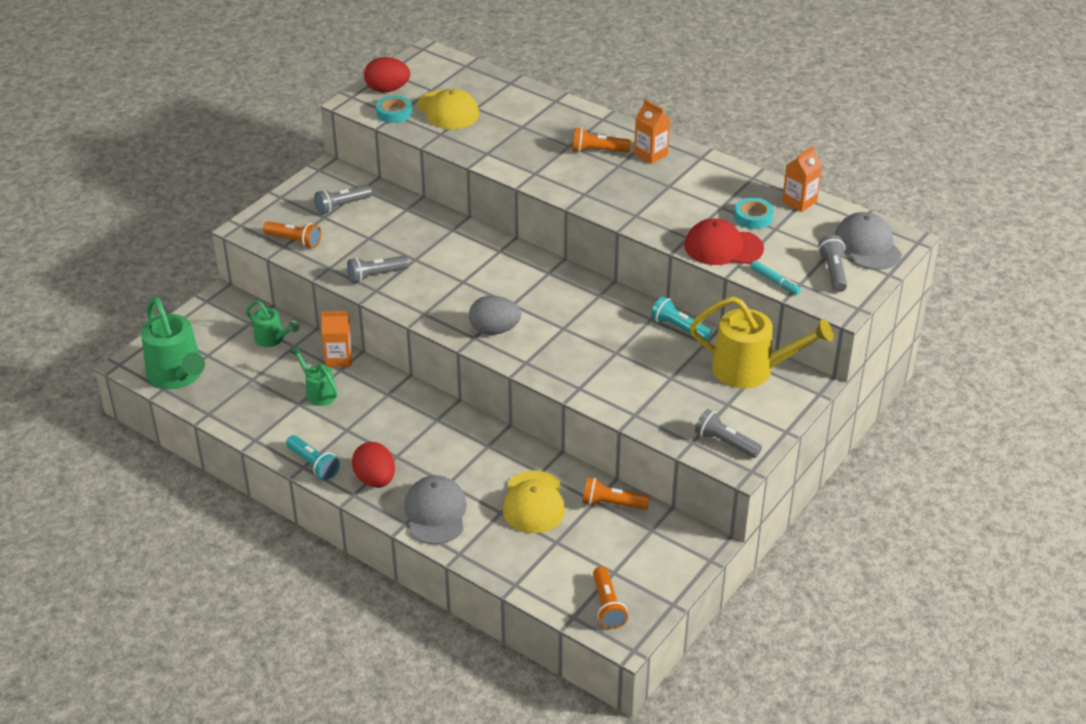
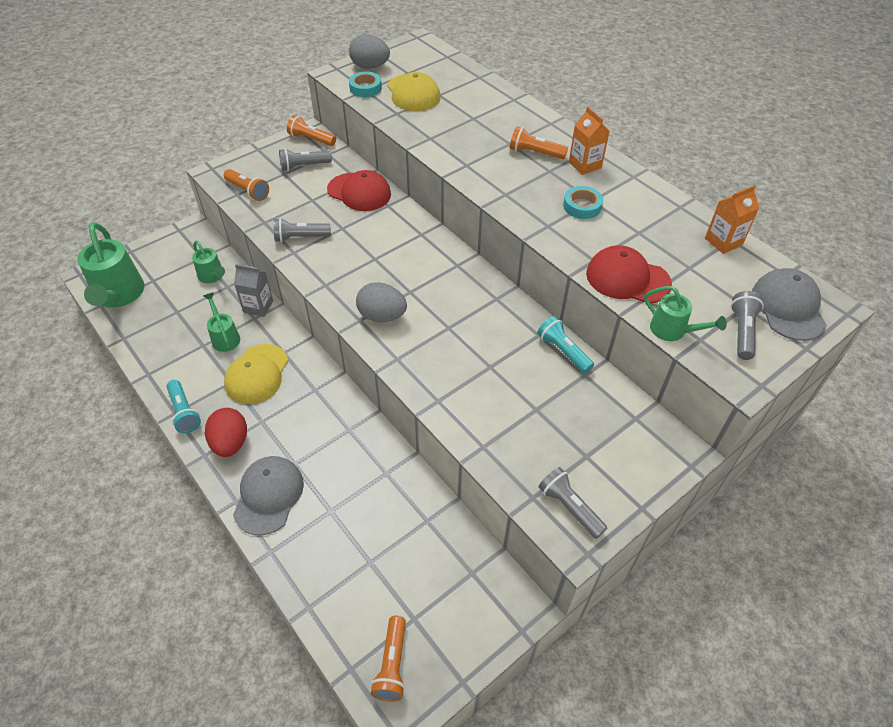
camera: 15 degrees right, 10 degrees up
orange carton [321,311,352,367] -> grey carton [234,264,273,317]
red egg [364,57,410,93] -> grey egg [349,35,390,69]
yellow cap [503,470,565,533] -> yellow cap moved to [224,344,288,404]
orange flashlight [582,477,650,510] -> orange flashlight moved to [287,115,336,146]
yellow watering can [690,297,834,388] -> none
turquoise tape [734,198,774,229] -> turquoise tape moved to [563,186,603,219]
turquoise marker [751,261,801,295] -> green watering can [644,286,727,341]
none -> red cap [327,170,391,211]

